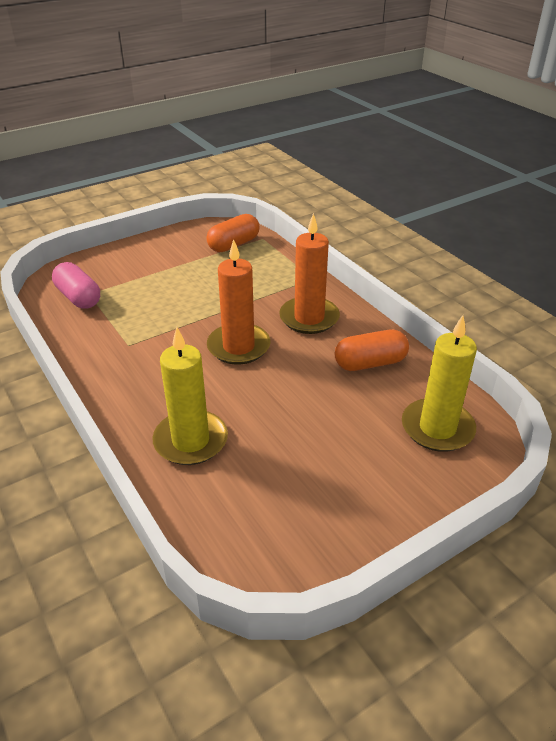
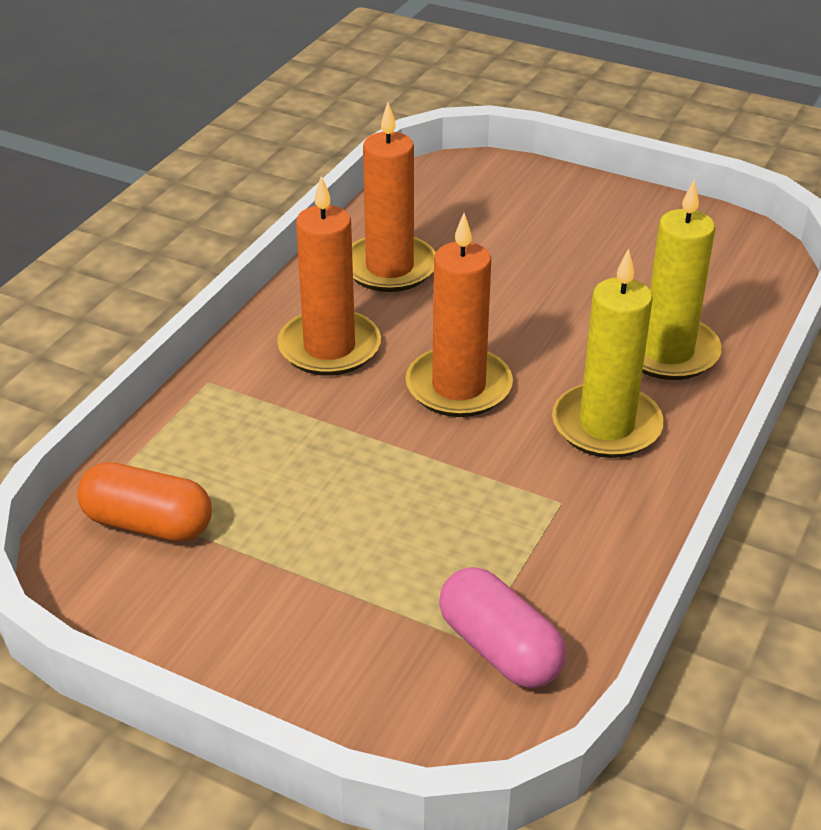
camera: 120 degrees left, 0 degrees up
pink capsule [52,262,100,309] -> pink capsule turned 60 degrees counterclockwise [439,567,566,688]
orange capsule [335,329,409,371] -> orange candle [352,103,436,292]
yellow candle [402,315,477,452] -> yellow candle moved to [552,248,664,458]

